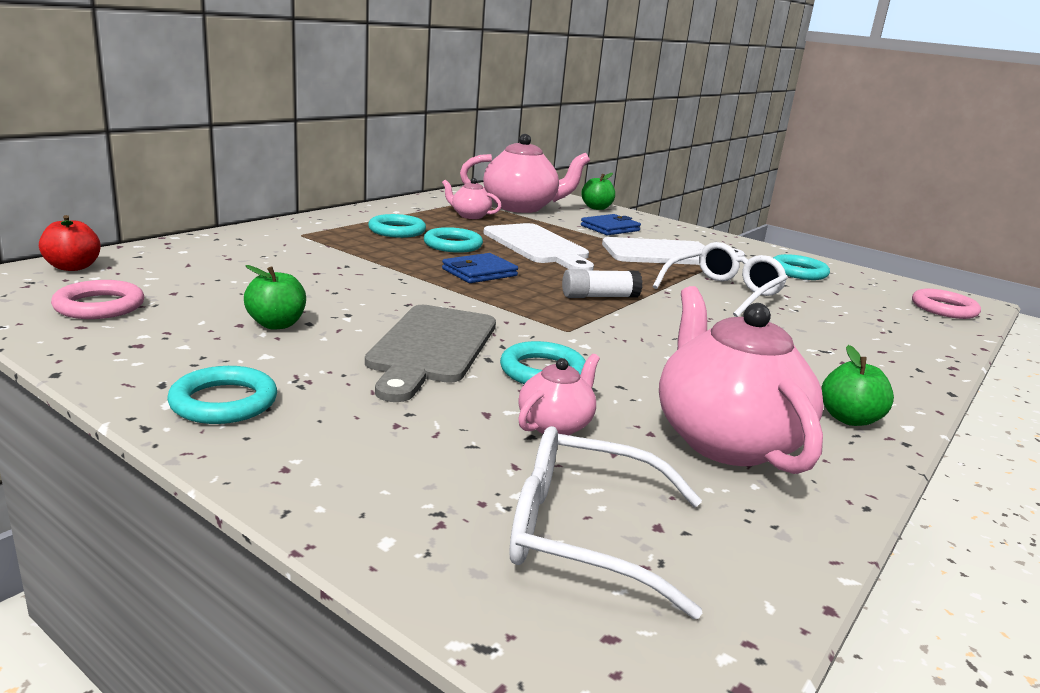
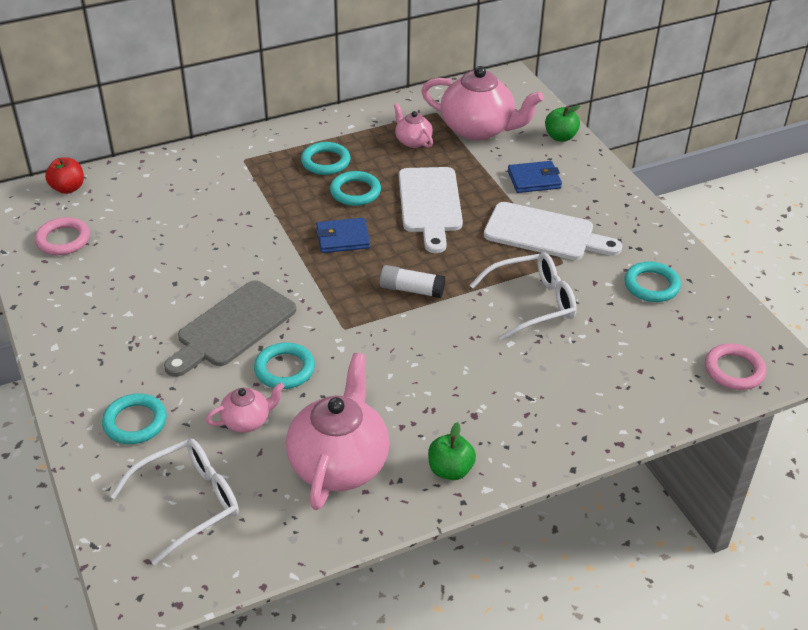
camera: 30 degrees right, 20 degrees up
turquoise ring [167,366,277,424] -> turquoise ring moved to [102,393,167,444]
green apple [244,265,306,330] -> none
white glasses [509,426,702,619] -> white glasses turned 105 degrees clockwise [110,438,239,565]

